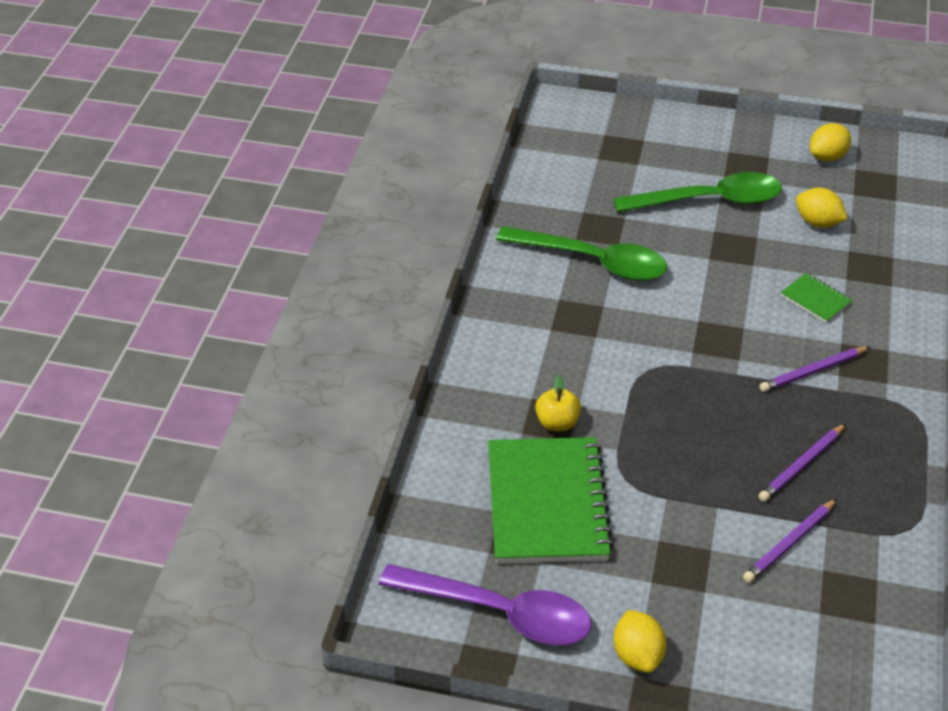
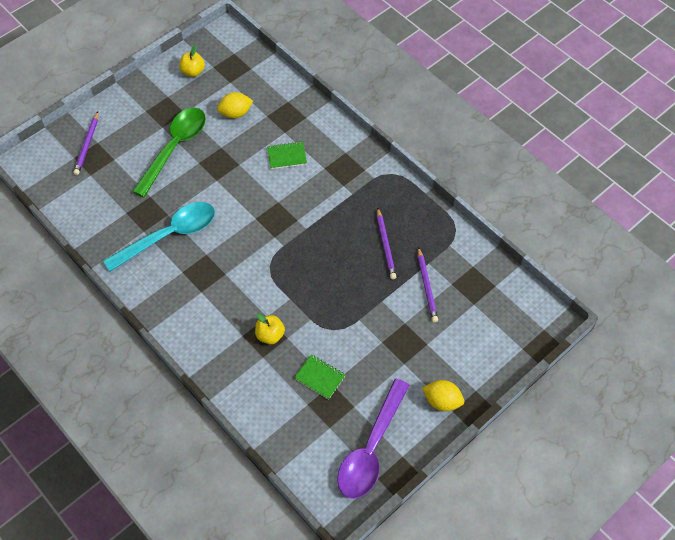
camera: 55 degrees left, 15 degrees up
purple spoon [379,564,592,645] -> purple spoon turned 150 degrees clockwise [337,379,410,499]
green notebook [488,437,614,563] -> green notebook [294,354,345,400], size x0.43
green spoon [496,226,667,281] -> turquoise spoon [103,202,215,272]
purple pencil [759,347,870,392] -> purple pencil moved to [73,112,98,175]
yellow lemon [810,123,851,162] -> yellow apple [179,45,205,77]

